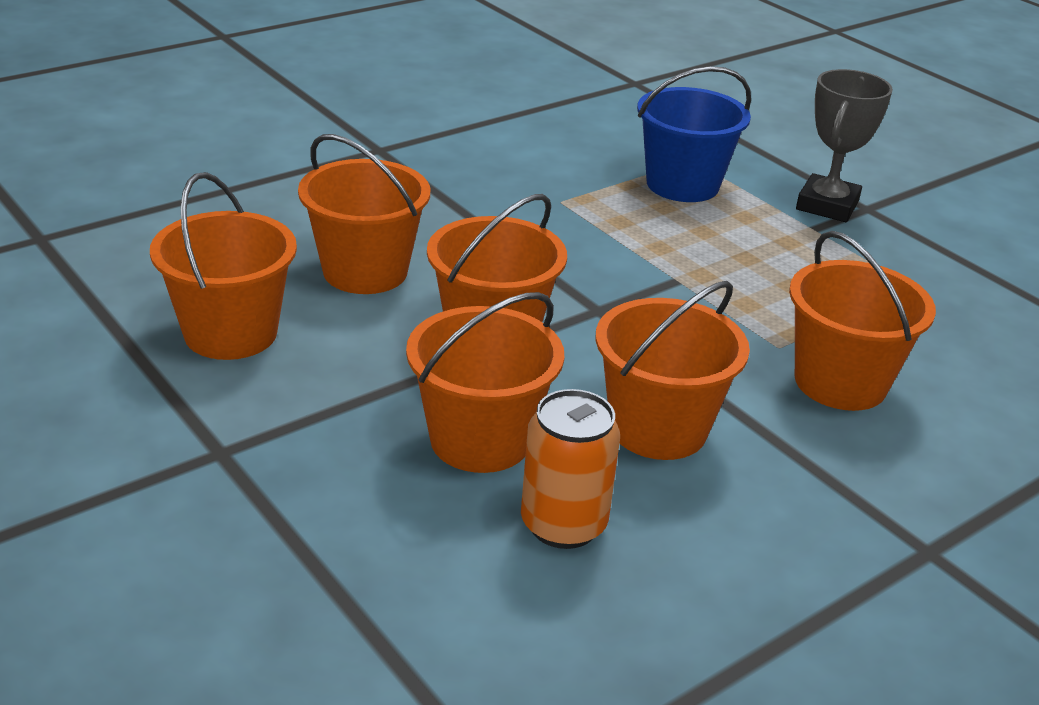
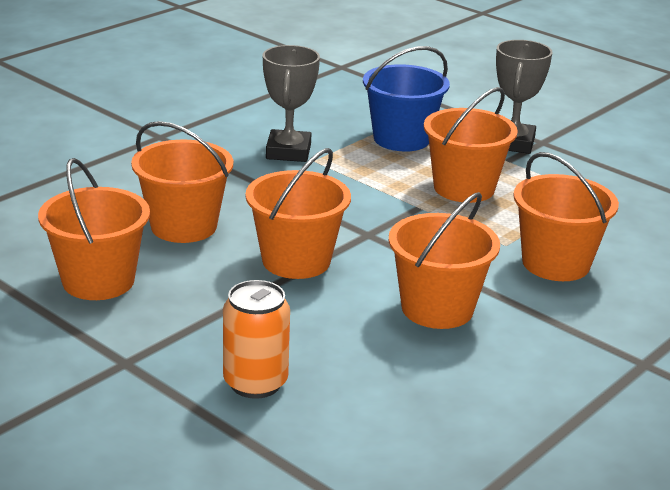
camera: 10 degrees left, 5 degrees down
orange bucket [406,292,564,473] -> orange bucket moved to [424,87,518,203]
orange can [521,389,620,549] -> orange can moved to [223,280,290,399]
none -> grey trophy [263,45,320,162]

